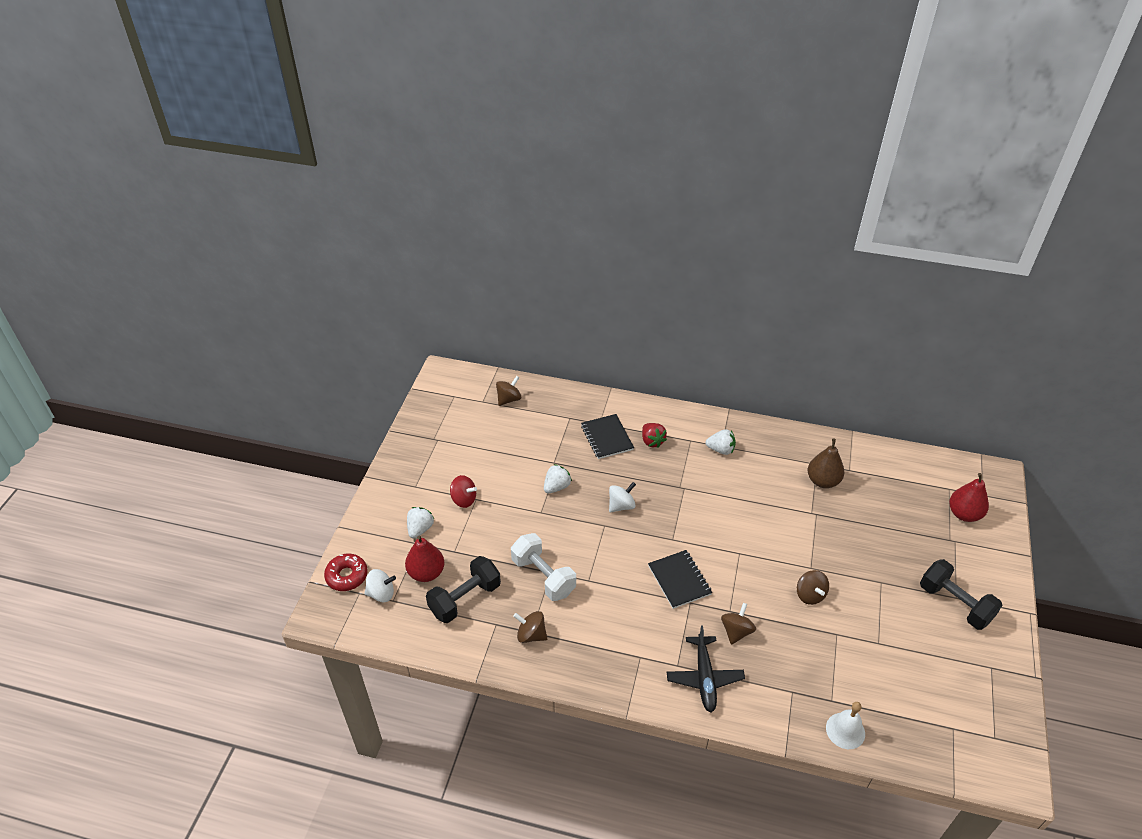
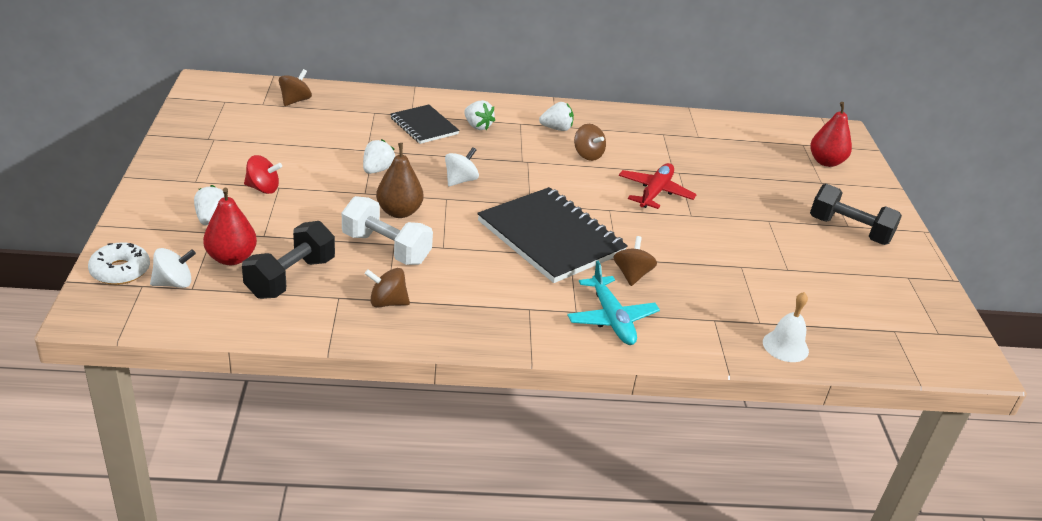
camera: 20 degrees left, 10 degrees down
red donut [324,554,368,591] -> white donut [88,242,150,285]
red strawberry [642,423,667,448] -> white strawberry [464,100,495,130]
black notebook [648,550,712,609] -> black notebook [477,187,628,283], size x1.81
black plane [667,626,745,712] -> turquoise plane [567,261,660,345]
brown spinning top [797,570,829,605] -> brown spinning top moved to [574,124,606,161]
brown pear [808,439,844,488] -> brown pear moved to [376,143,423,218]
none -> red plane [619,163,697,209]

